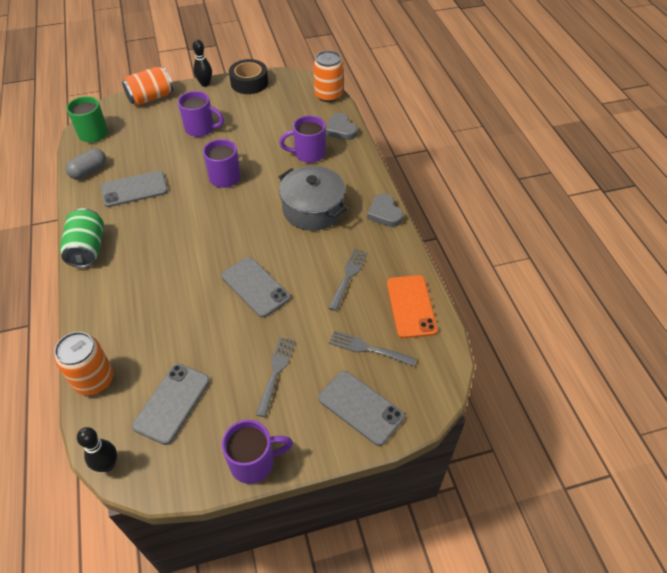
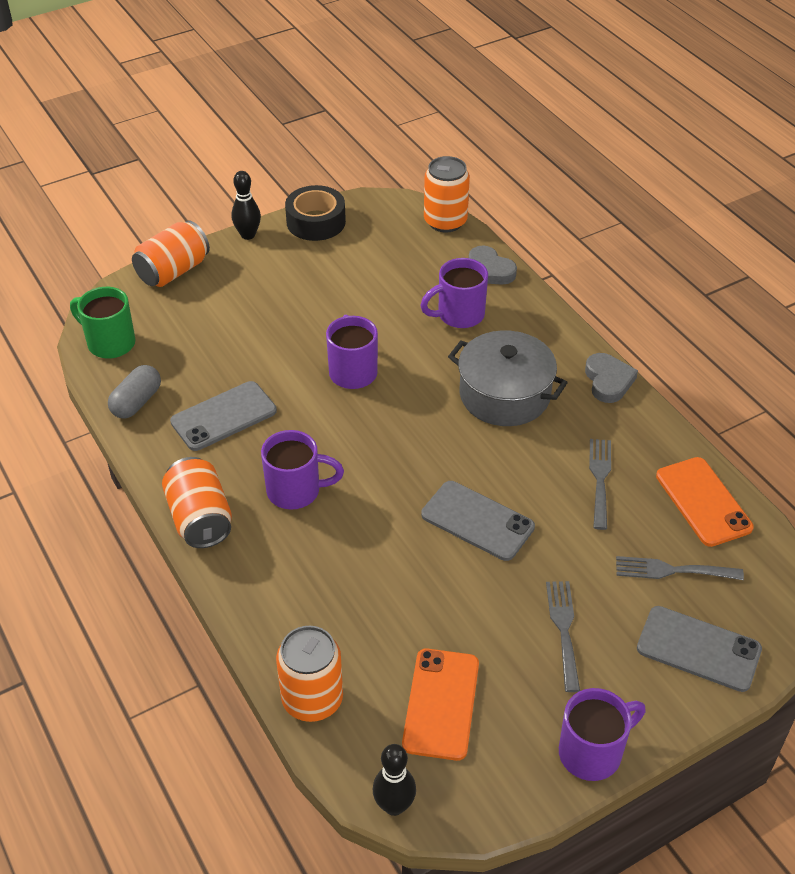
camera: 15 degrees left, 5 degrees down
green can [60,208,104,268] -> orange can [162,457,232,548]
grey phone [132,364,210,445] -> orange phone [402,649,479,761]
purple mug [178,91,224,137] -> purple mug moved to [261,430,344,510]
grey heart [367,194,403,227] -> grey heart turned 150 degrees counterclockwise [585,353,638,403]

